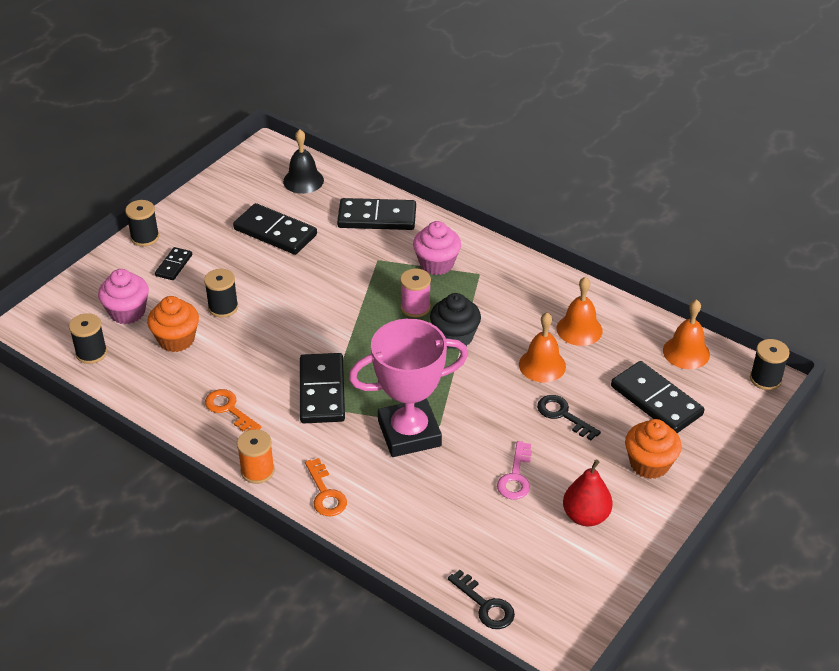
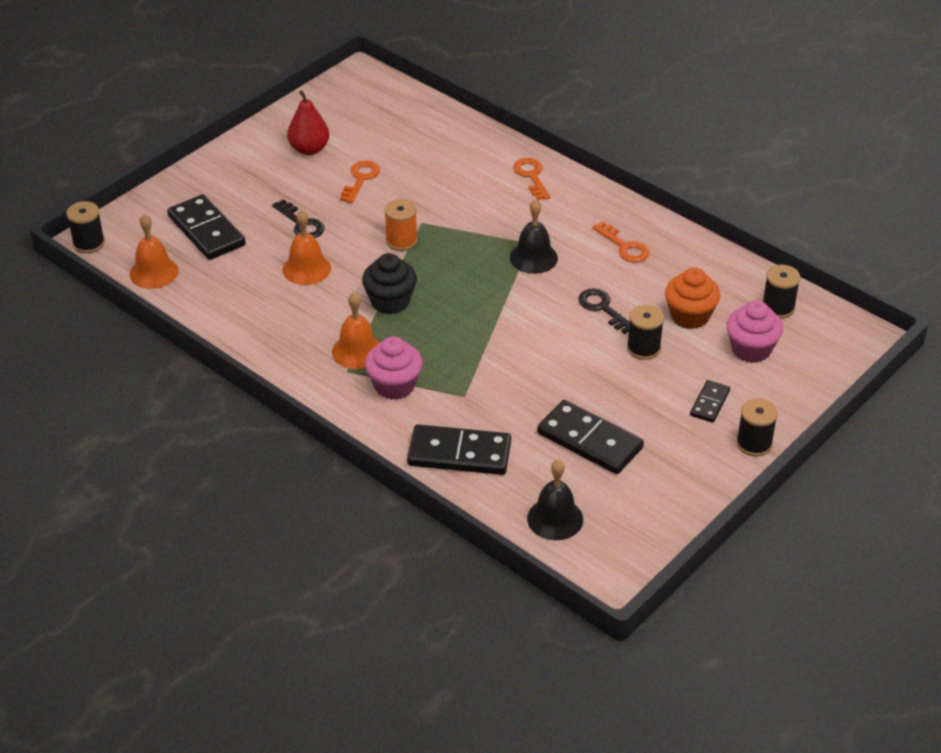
camera: 175 degrees left, 0 degrees up
orange spool [237,429,275,484] -> orange spool moved to [384,199,418,251]
black domino [300,353,345,423] -> black bell [510,199,558,274]
pink trophy [349,319,468,457] -> none
pink spool [400,268,431,317] -> none
black key [448,570,515,629] -> black key moved to [578,288,630,334]
pink key [497,441,532,499] -> orange key [340,161,380,203]
orange bell [557,277,603,346] -> orange bell moved to [332,292,380,369]
orange cupcake [625,419,682,479] -> none

